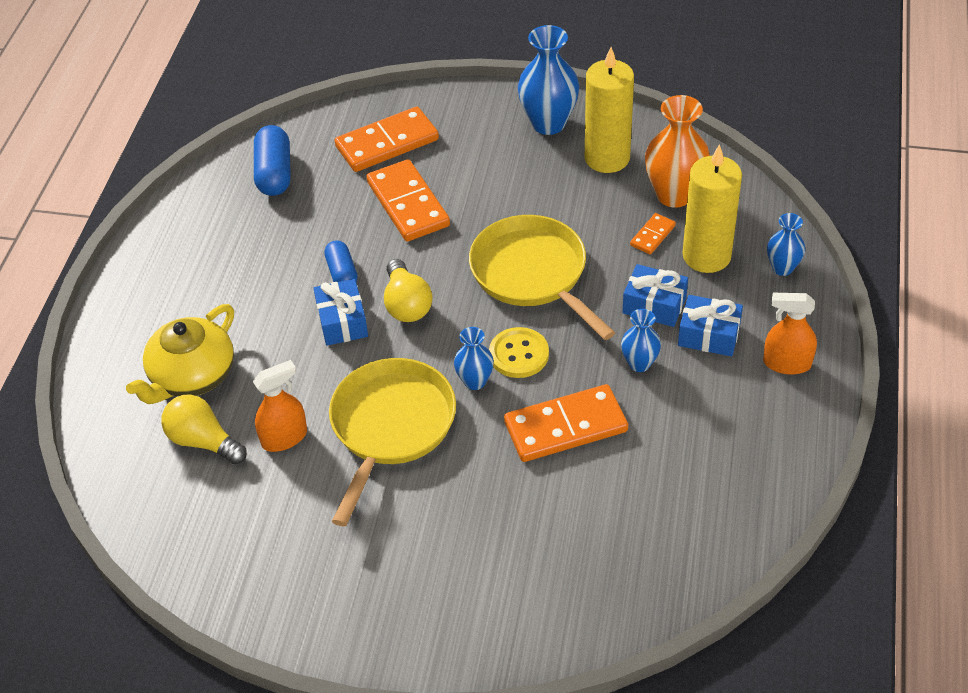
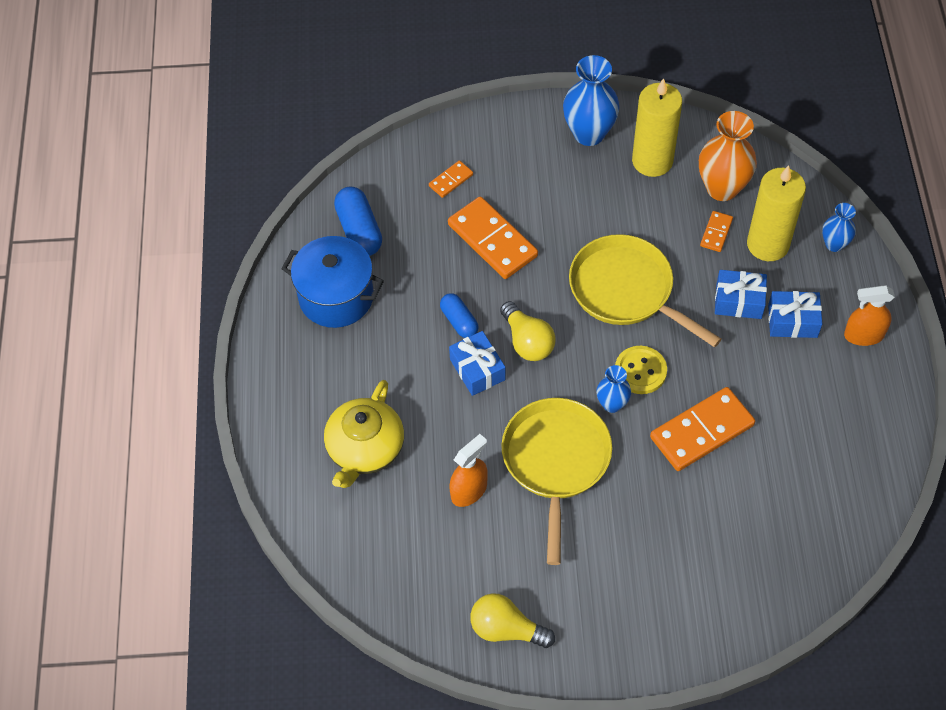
camera: 15 degrees left, 10 degrees up
yellow light bulb [161,395,247,464] -> yellow light bulb moved to [470,593,555,648]
orange domino [335,107,439,172] -> orange domino [429,160,473,198], size x0.49
blue vase [621,309,661,372] -> none
none -> blue pot [281,236,384,328]

